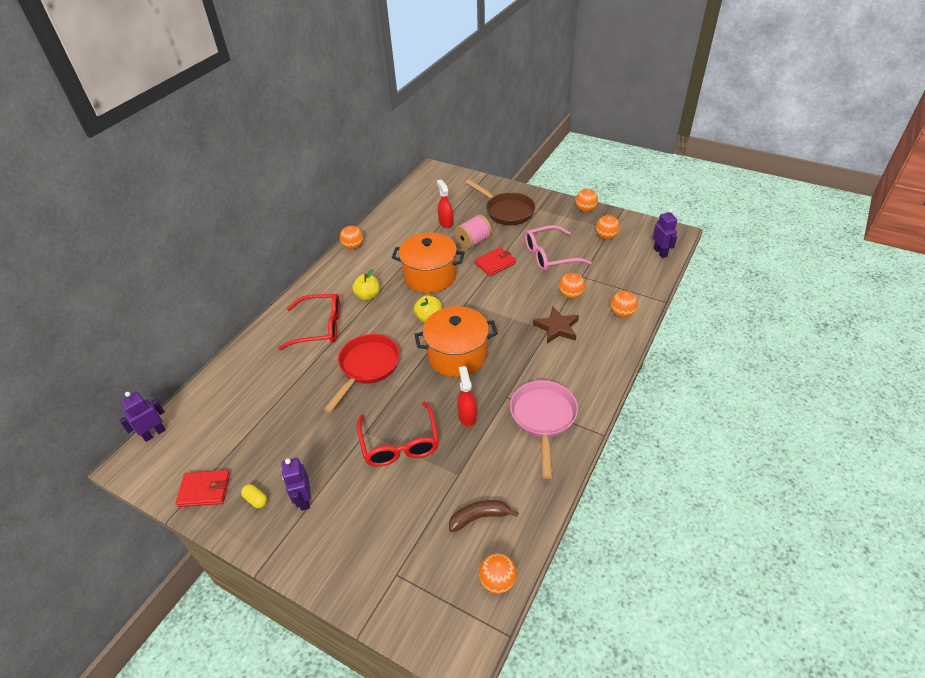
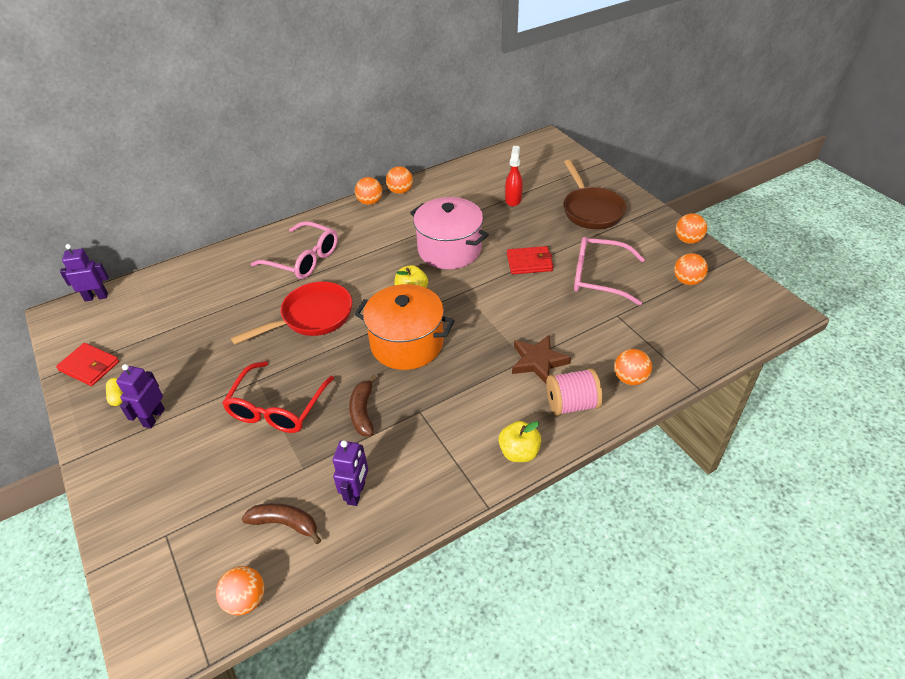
camera: 30 degrees right, 0 degrees up
red glasses [278,294,340,350] -> pink glasses [251,221,338,279]
yellow apple [352,269,380,301] -> yellow apple moved to [499,421,541,462]
orange pot [392,233,465,293] -> pink pot [410,197,489,269]
pink spool [454,215,492,249] -> pink spool moved to [546,368,602,416]
red spray bottle [457,366,477,427] -> brown banana [349,375,377,436]
pink pan [510,380,578,479] -> none
orange ball [559,273,585,299] -> orange ball moved to [355,177,382,205]
purple robot [653,209,678,258] -> purple robot moved to [333,440,368,506]

